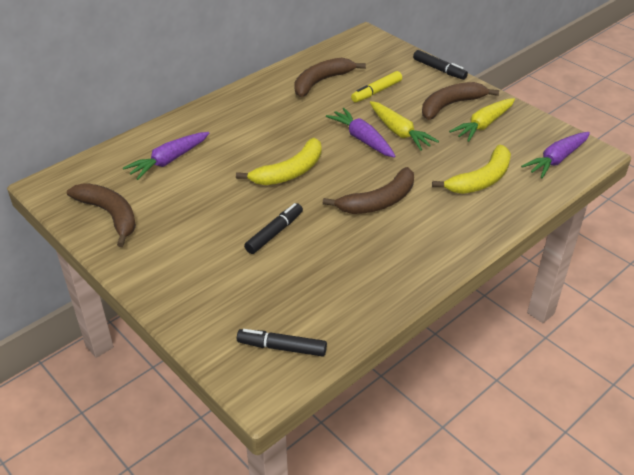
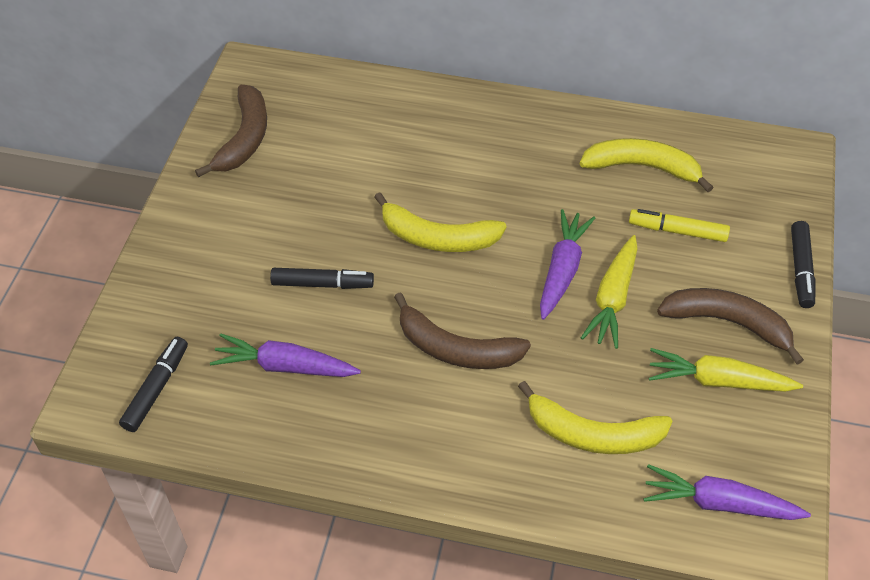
camera: 55 degrees right, 10 degrees up
purple carrot [123,132,209,180] -> purple carrot moved to [210,333,361,377]
black marker [237,329,327,357] -> black marker turned 45 degrees clockwise [119,337,188,432]
brown banana [294,58,366,97] -> yellow banana [580,138,714,192]

